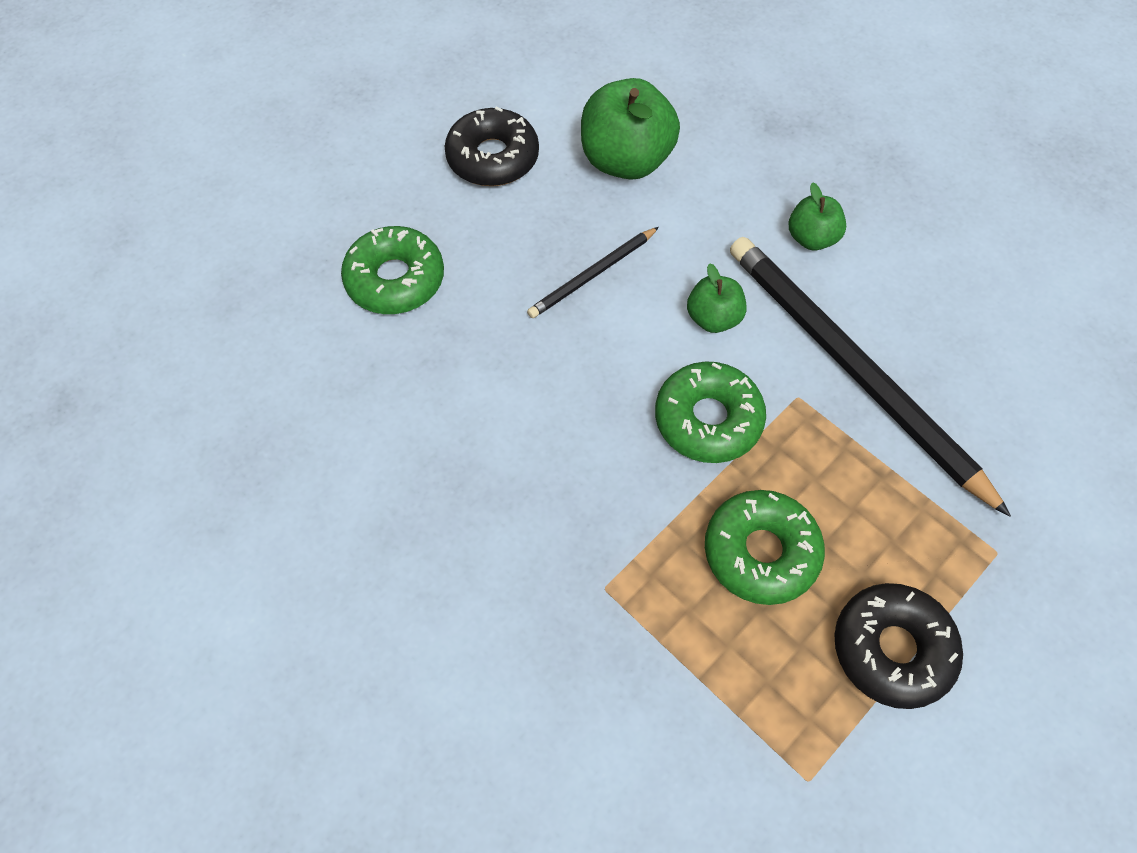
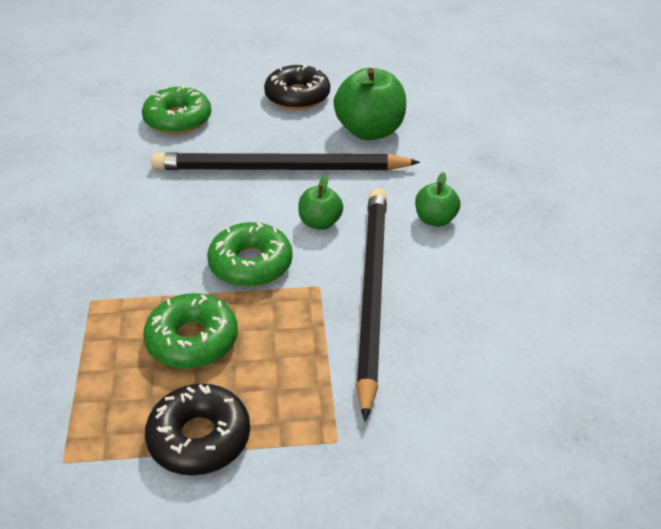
camera: 40 degrees right, 20 degrees down
black pencil [527,227,659,318] -> black pencil [151,152,420,170], size x2.14

